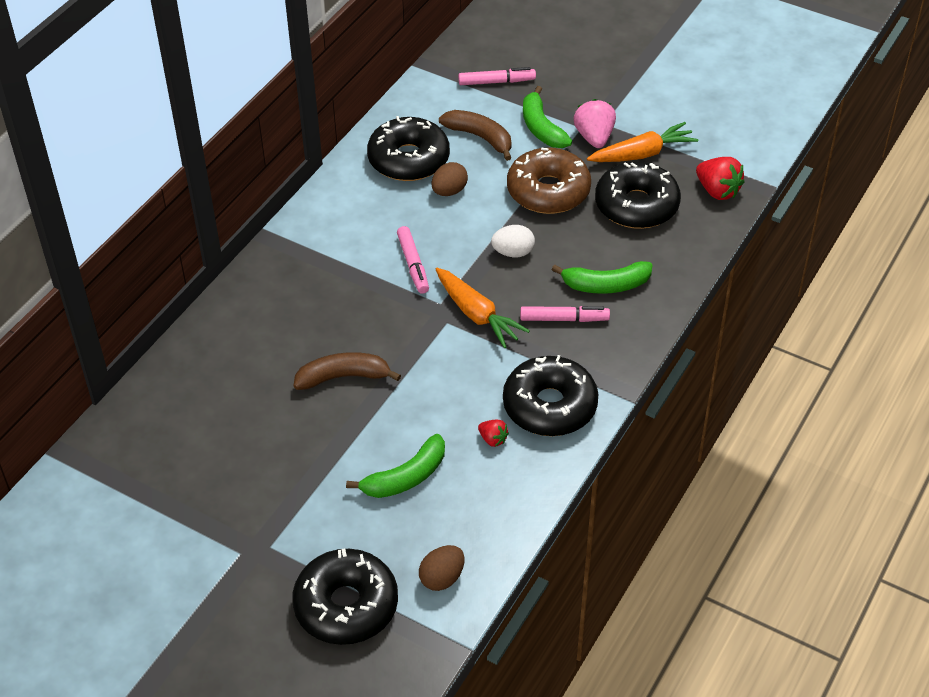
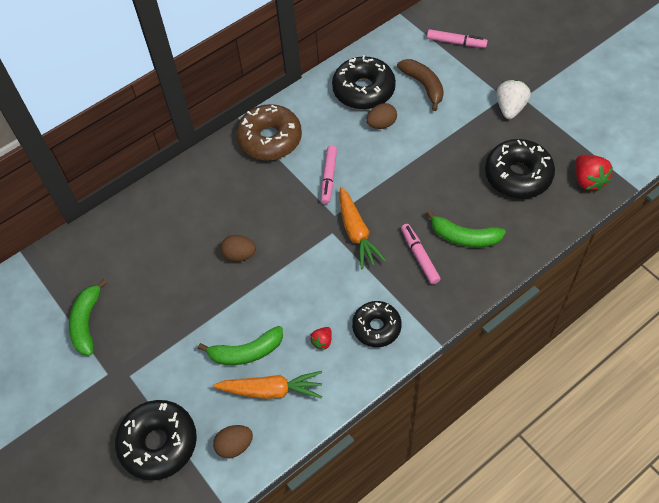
camera: 25 degrees right, 10 degrees up
brown banana [294,352,401,390] -> brown egg [220,235,256,262]
red strawberry [478,419,509,447] -> red strawberry turned 60 degrees clockwise [310,327,332,350]
white egg [491,225,535,257] -> none
black donut [503,355,598,436] -> black donut [352,301,402,347], size x0.65
brown donut [507,148,591,214] -> brown donut moved to [236,104,302,160]
pink marker [520,306,610,322] -> pink marker turned 135 degrees counterclockwise [401,224,441,284]
green banana [523,86,572,148] -> green banana moved to [69,279,107,356]
pink strawberry [573,99,616,148] -> white strawberry [496,79,531,119]
orange carrot [587,122,698,162] -> orange carrot moved to [213,371,322,399]

